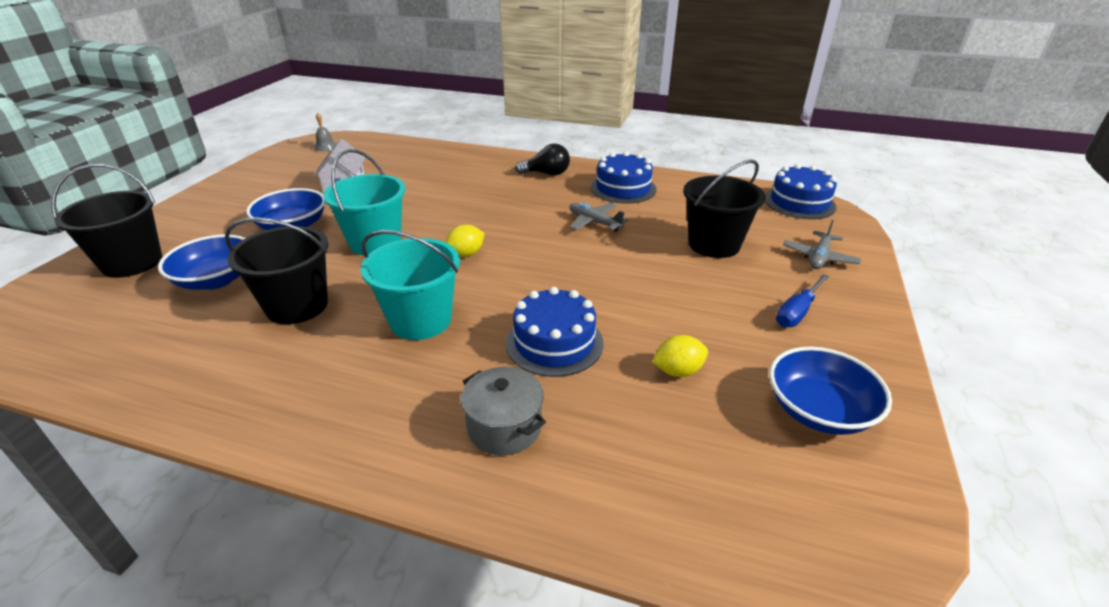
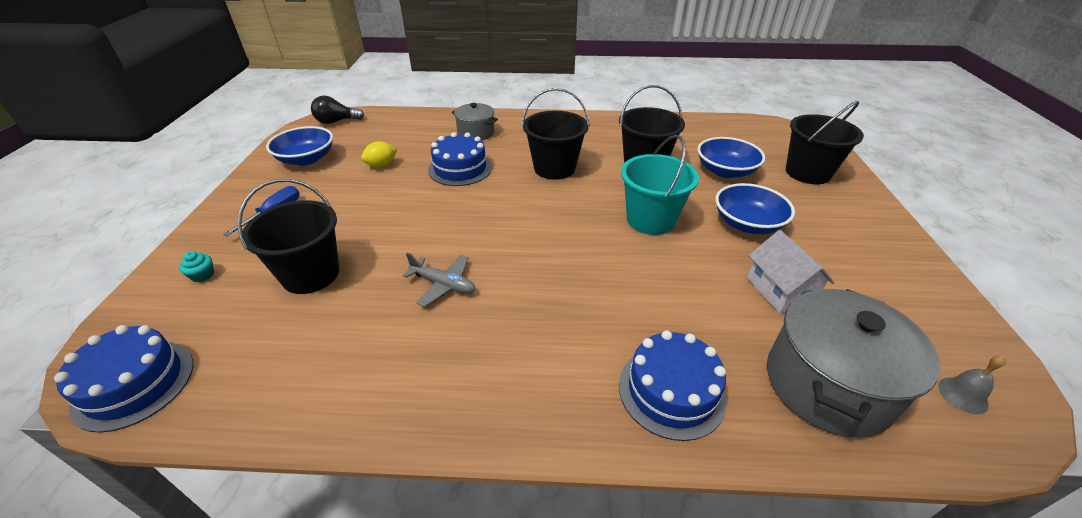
camera: 165 degrees right, 5 degrees up
turquoise bucket [361,230,460,340] -> black bucket [522,88,590,180]
yellow lemon [446,225,485,257] -> none
black light bulb [515,143,570,175] -> black light bulb moved to [311,95,364,124]
blue cake [591,151,656,204] -> blue cake moved to [619,330,727,441]
grey plane [783,220,861,269] -> turquoise cupcake [179,251,214,282]
none -> grey pot [767,289,941,438]

